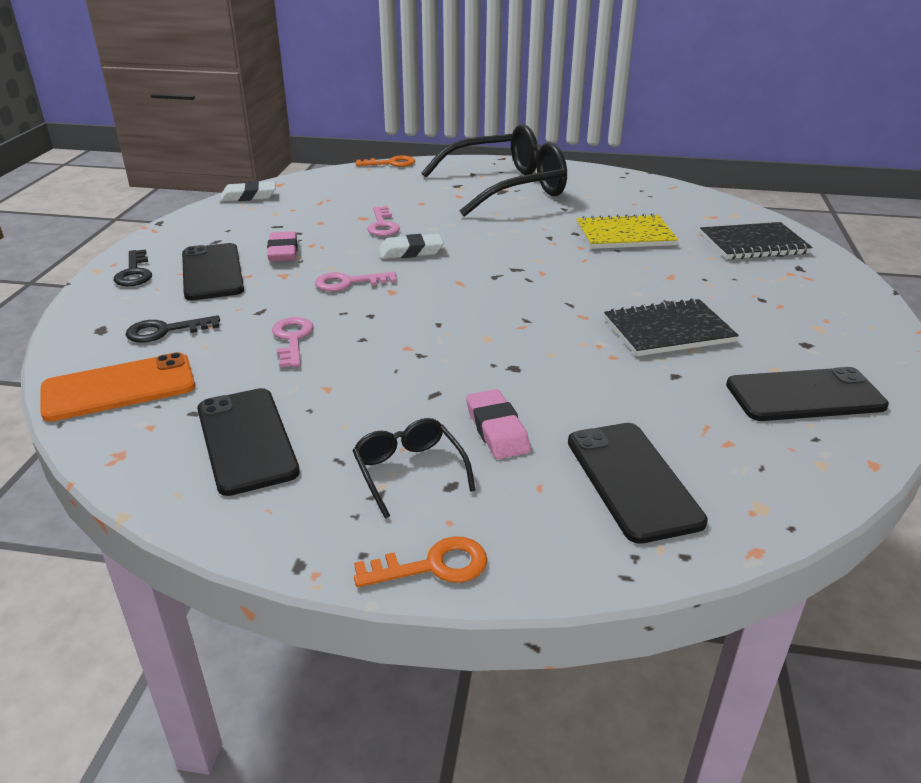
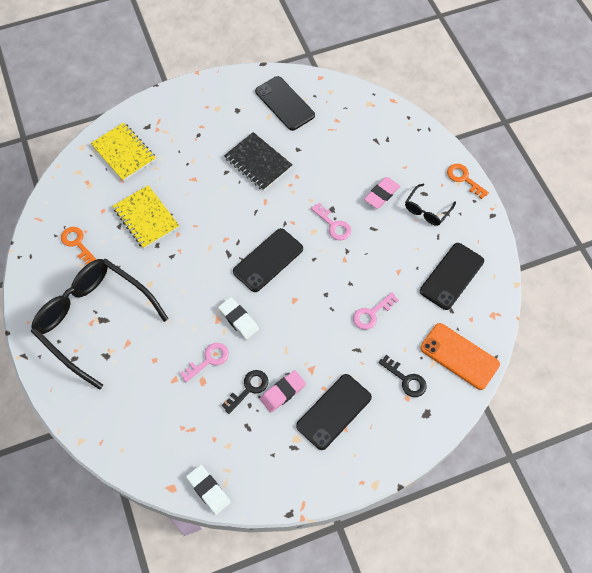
camera: 120 degrees left, 30 degrees up
black key [114,249,152,286] -> black key moved to [222,370,268,414]
pink key [315,272,397,291] -> pink key moved to [311,203,351,240]
orange key [355,155,415,167] -> orange key moved to [61,227,97,265]
black phone [568,423,708,544] -> black phone moved to [233,228,303,292]
black notebook [700,222,812,260] -> yellow notebook [91,122,156,181]

